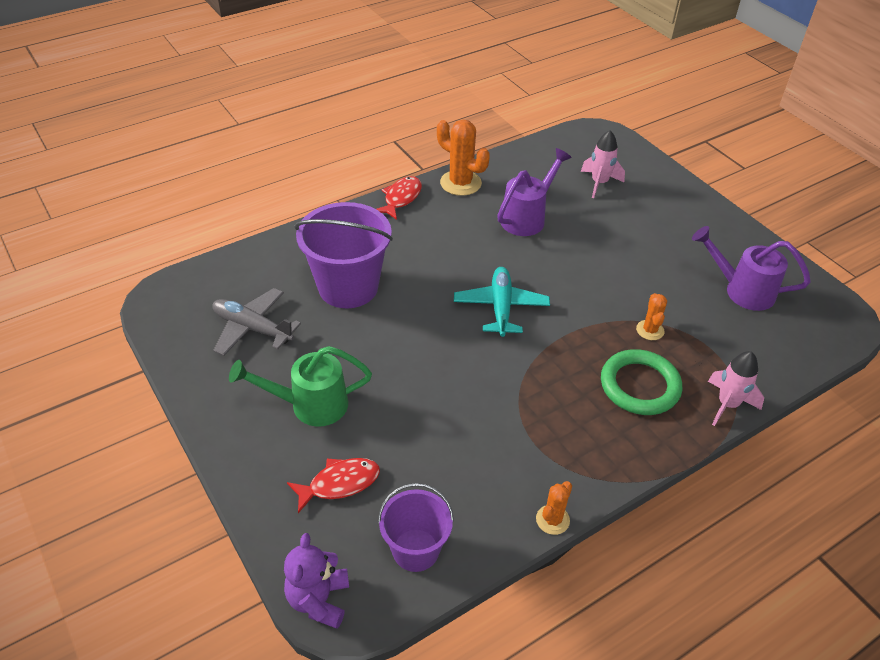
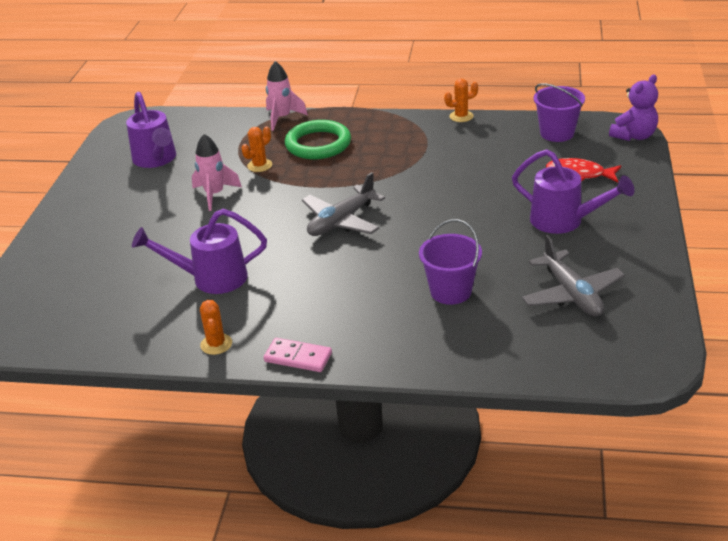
camera: 135 degrees left, 10 degrees down
green watering can [229,346,372,426] -> purple watering can [512,149,634,234]
purple bucket [294,202,393,308] -> purple bucket [419,219,482,305], size x0.60
red fish [376,176,422,220] -> pink domino [264,338,332,372]
orange cactus [437,120,490,196] -> orange cactus [200,300,232,355], size x0.56
turquoise plane [454,267,550,337] -> grey plane [302,172,385,236]
pink rocket [581,130,625,198] -> pink rocket moved to [192,134,242,211]

